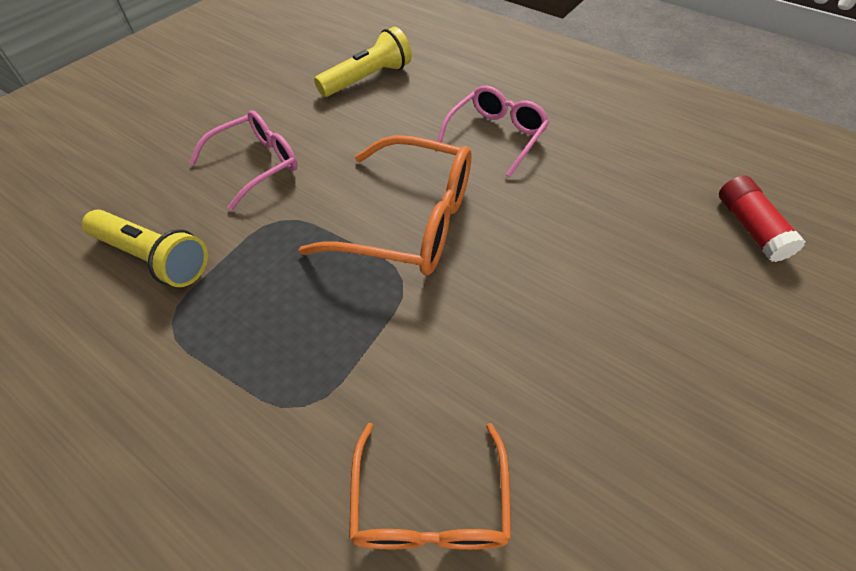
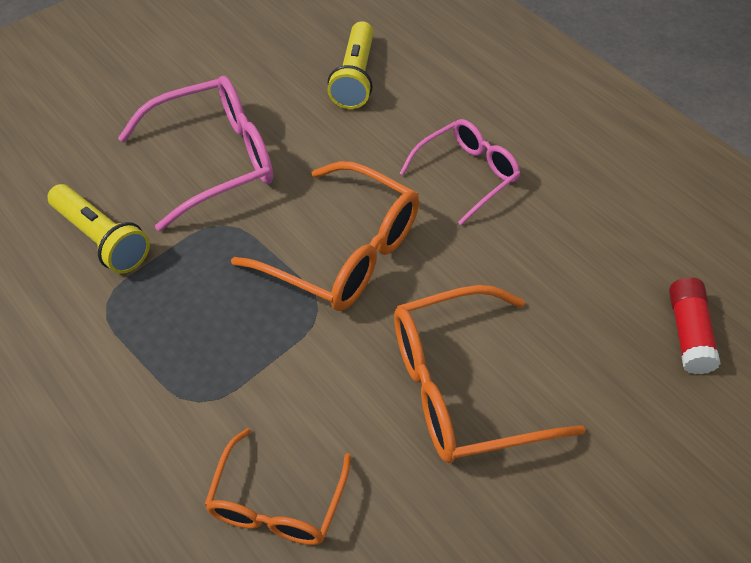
camera: 15 degrees right, 0 degrees up
pink glasses [189,110,298,210] -> pink glasses [118,76,273,231], size x1.54
yellow flashlight [314,27,412,97] -> yellow flashlight turned 120 degrees clockwise [328,21,374,109]
none -> orange glasses [394,285,586,463]

